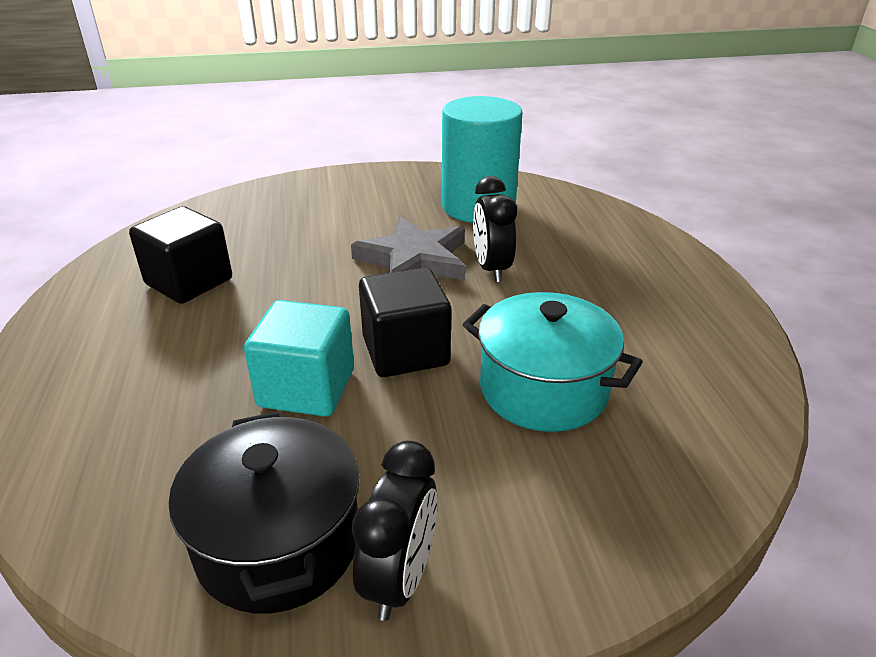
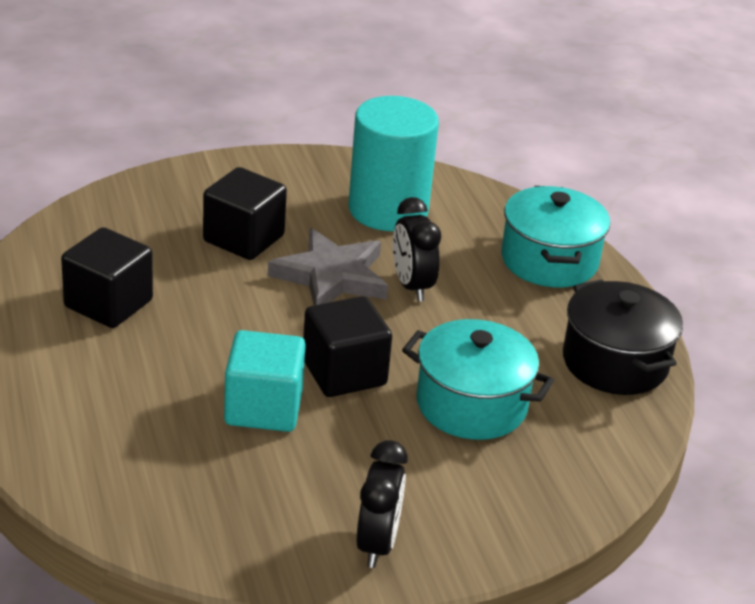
camera: 10 degrees left, 0 degrees up
black pot [169,411,360,614] -> black pot moved to [563,279,683,395]
none -> black cube [203,167,287,260]
none -> turquoise pot [501,186,610,288]

